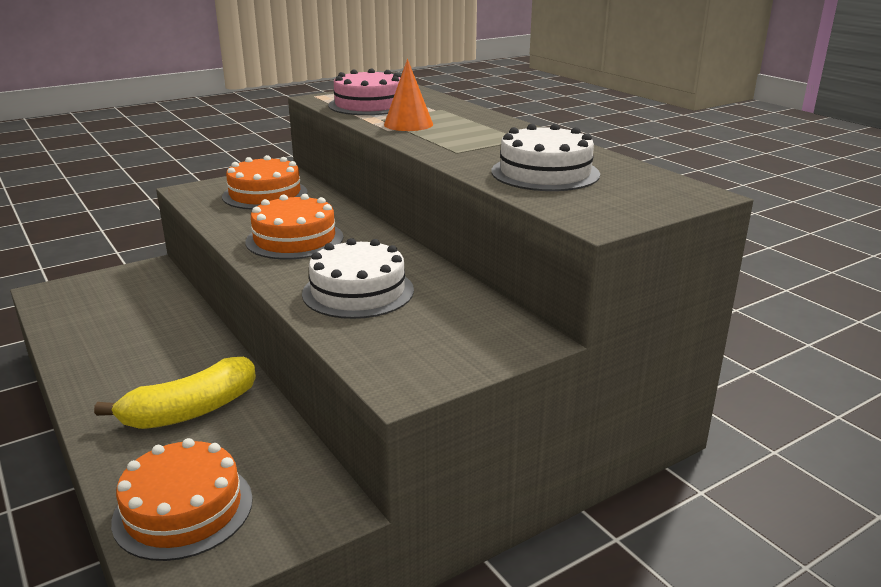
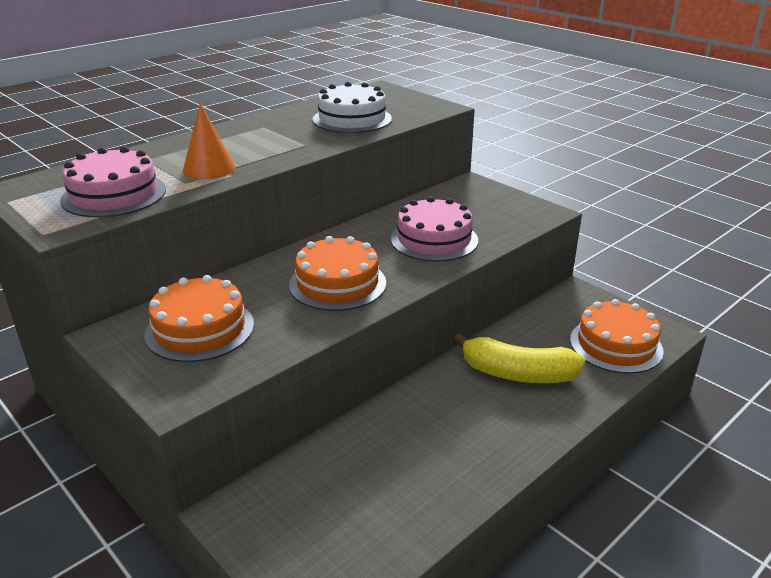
camera: 100 degrees left, 5 degrees up
yellow banana [94,357,256,429] -> yellow banana turned 150 degrees clockwise [453,333,585,383]
white cake [302,238,414,319] -> pink cake [391,196,478,262]

